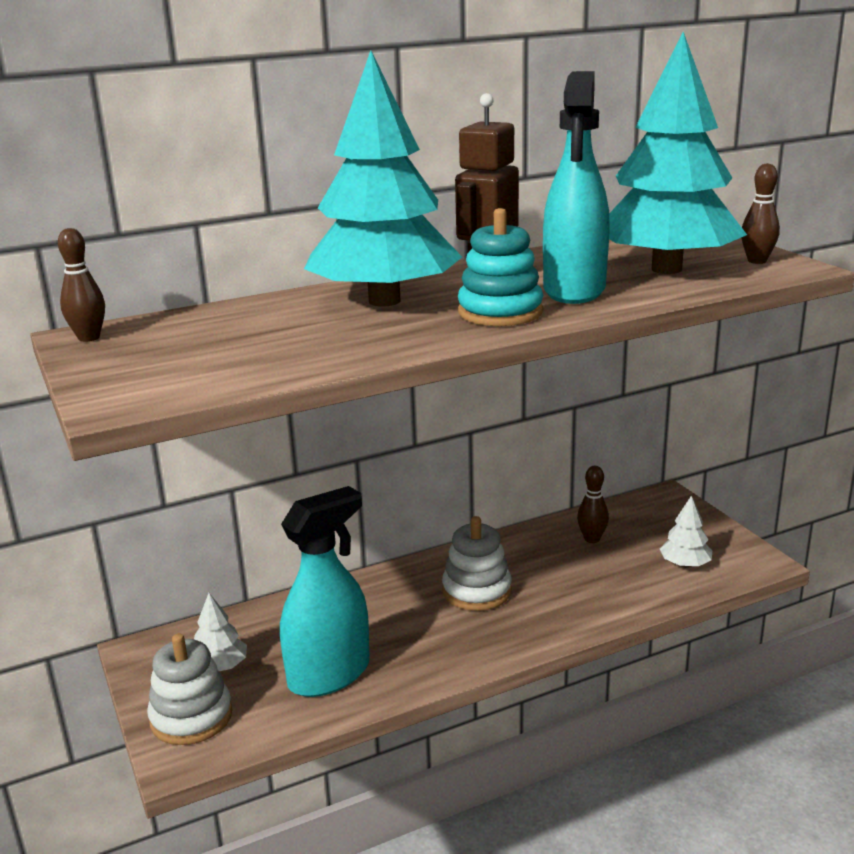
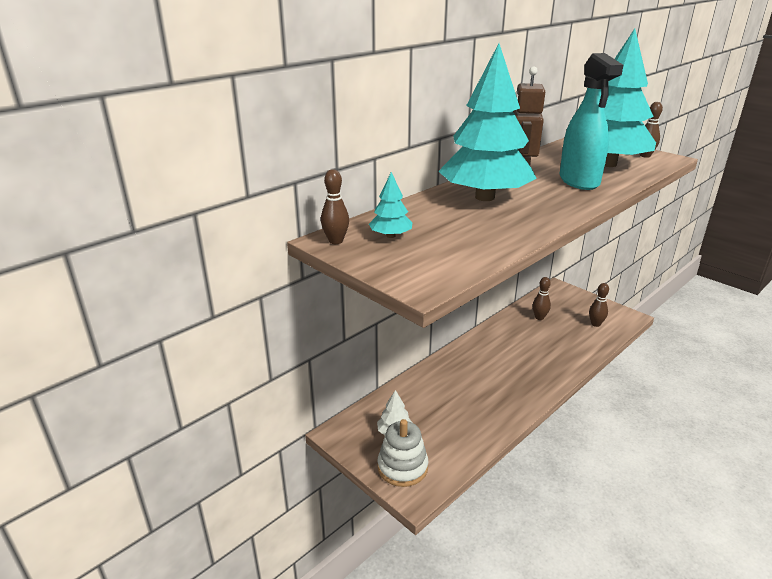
camera: 20 degrees left, 5 degrees up
turquoise spray bottle [280,486,370,697] -> none
white stacking toy [442,516,512,611] -> none
turquoise stacking toy [458,208,543,326] -> none
white tree [660,496,712,568] -> brown bowling pin [589,283,609,327]
none -> turquoise tree [369,172,412,238]

